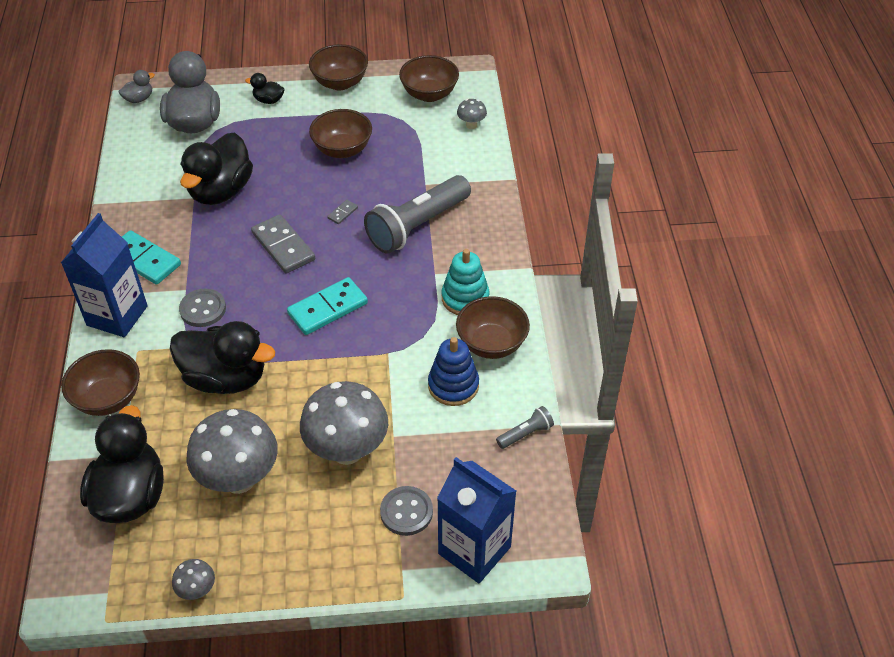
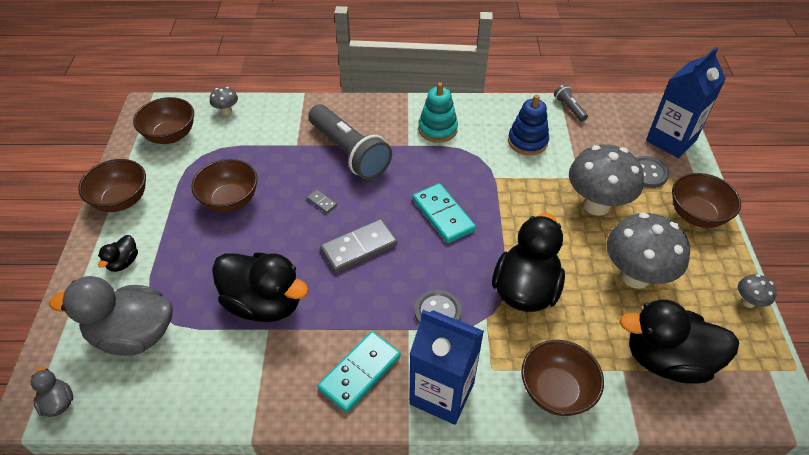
camera: 85 degrees left, 0 degrees up
brown bowl [456,296,530,359] -> brown bowl moved to [672,173,741,228]

